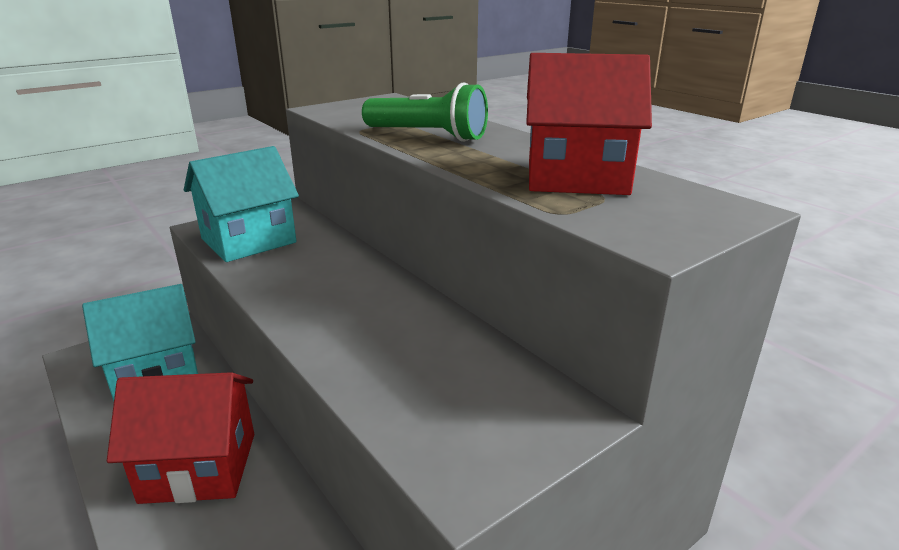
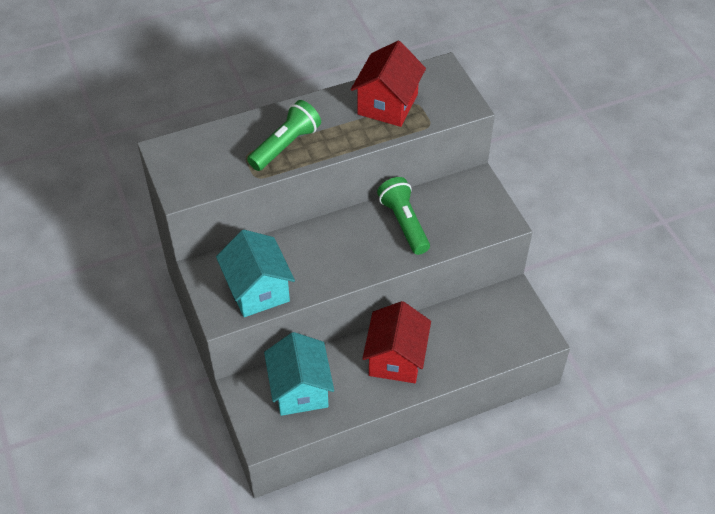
camera: 75 degrees left, 25 degrees up
none -> green flashlight [377,177,430,255]

